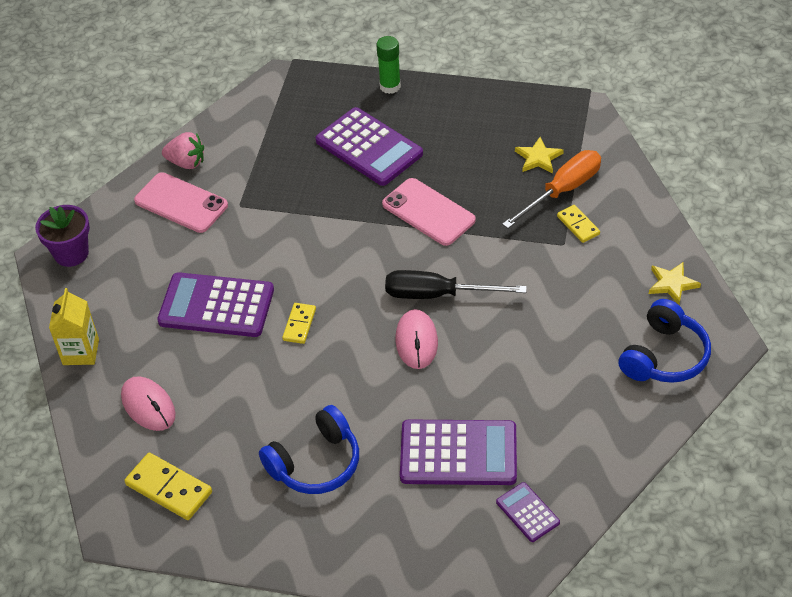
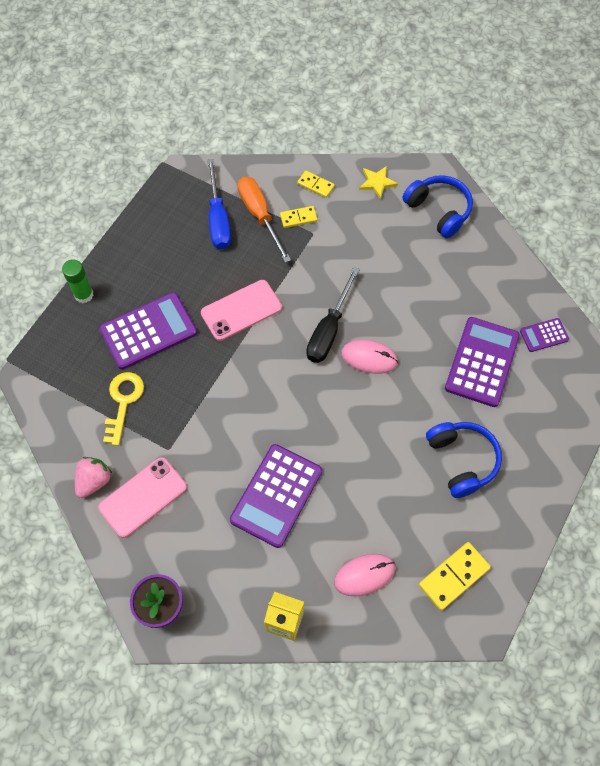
camera: 75 degrees left, 15 degrees up
yellow domino [282,303,316,344] -> yellow domino moved to [297,171,335,198]
yellow star [515,137,564,174] -> blue screwdriver [207,159,231,249]
none -> yellow key [103,372,144,446]

